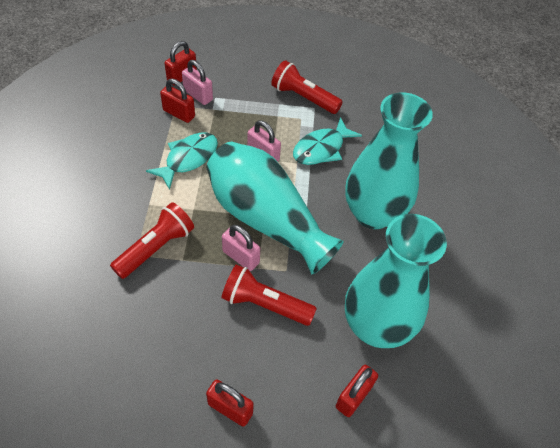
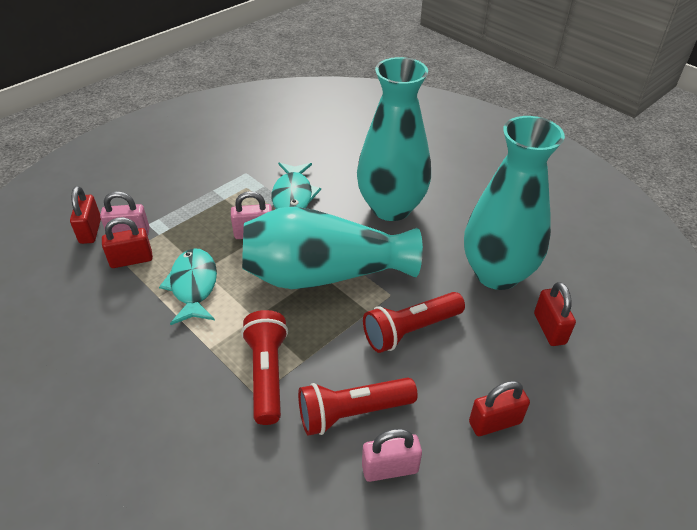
camera: 45 degrees left, 10 degrees down
pink padlock [222,225,260,271] -> pink padlock moved to [362,429,422,482]
red flashlight [271,60,343,114] -> red flashlight moved to [298,377,418,436]

